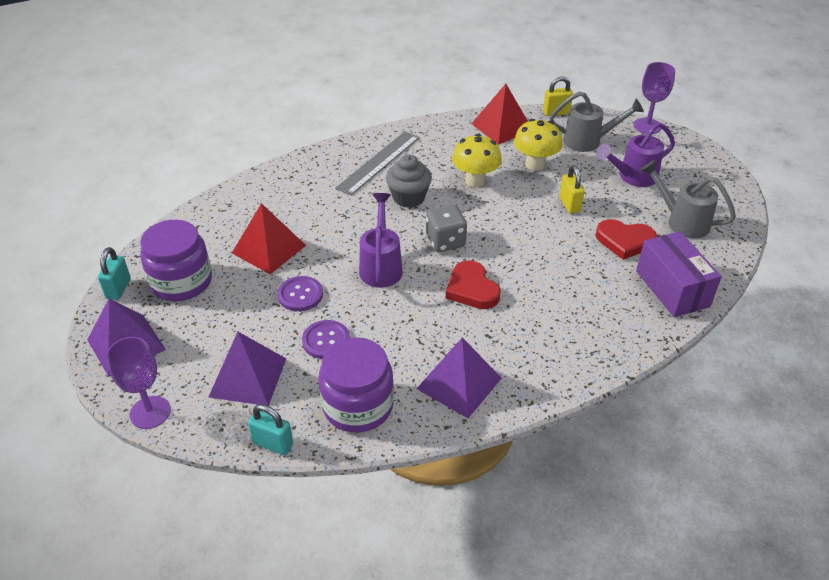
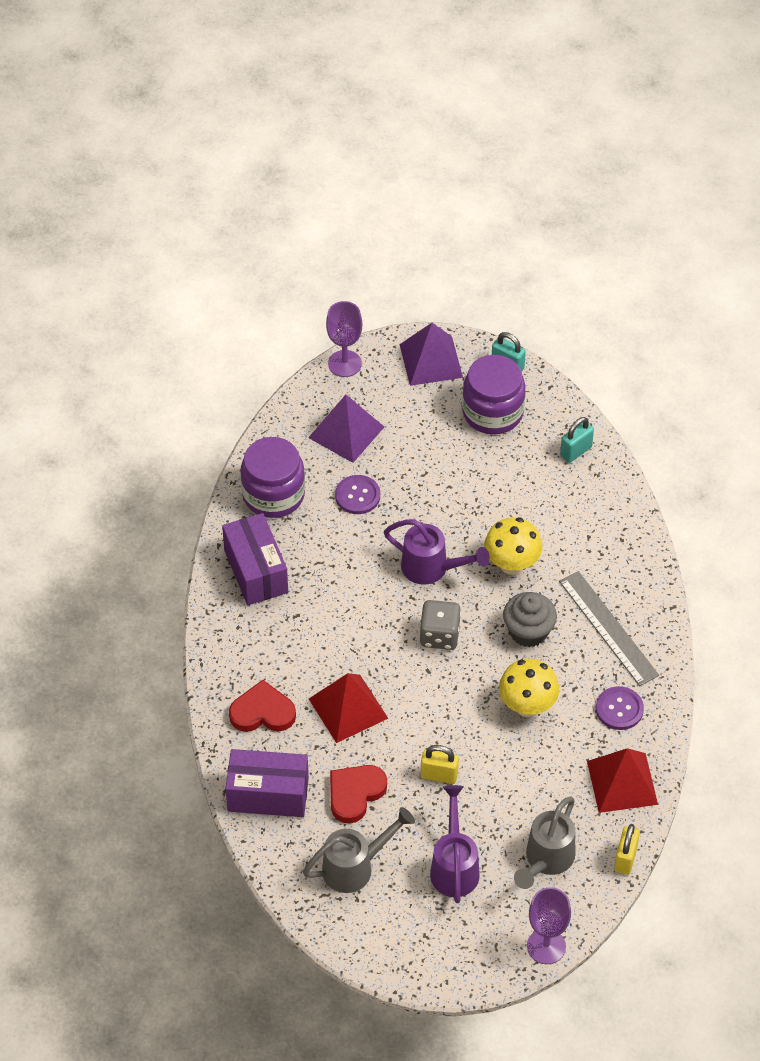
camera: 115 degrees right, 10 degrees up
red pyramid [232,203,306,274] -> red pyramid moved to [309,673,389,743]
turquoise padlock [248,404,293,456] -> turquoise padlock moved to [560,417,594,463]
purple button [277,276,323,311] -> purple button moved to [596,686,644,730]
purple pyramid [417,337,502,418] -> purple box [222,513,288,605]
red heart [446,260,501,309] -> red heart moved to [229,680,296,732]
yellow mushroom [514,119,563,171] -> yellow mushroom moved to [484,518,542,575]

